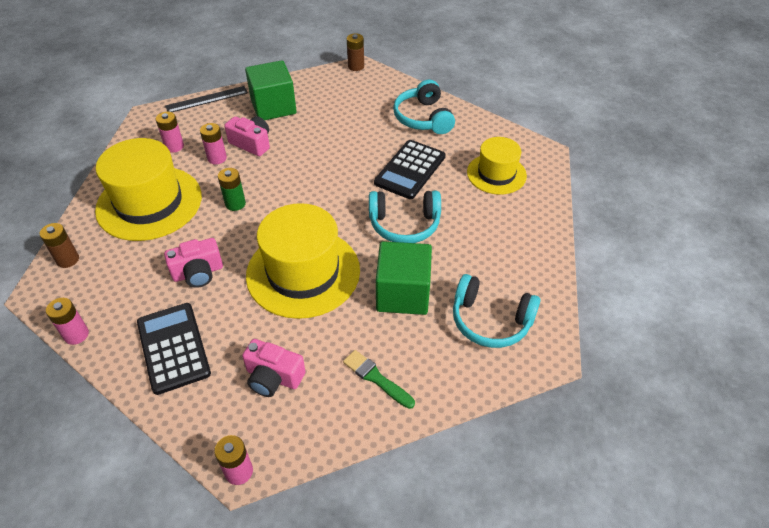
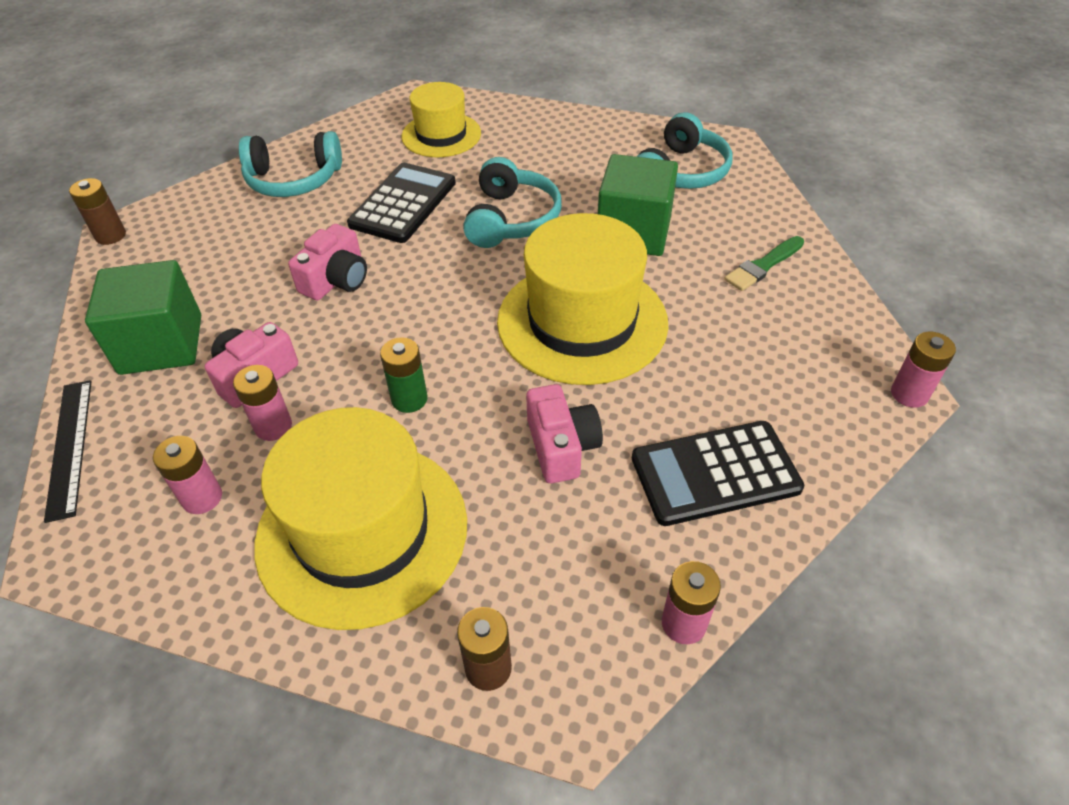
camera: 80 degrees left, 0 degrees up
pink camera [242,339,306,397] -> pink camera moved to [288,224,367,300]
black calculator [374,140,446,199] -> black calculator turned 105 degrees counterclockwise [347,163,456,243]

